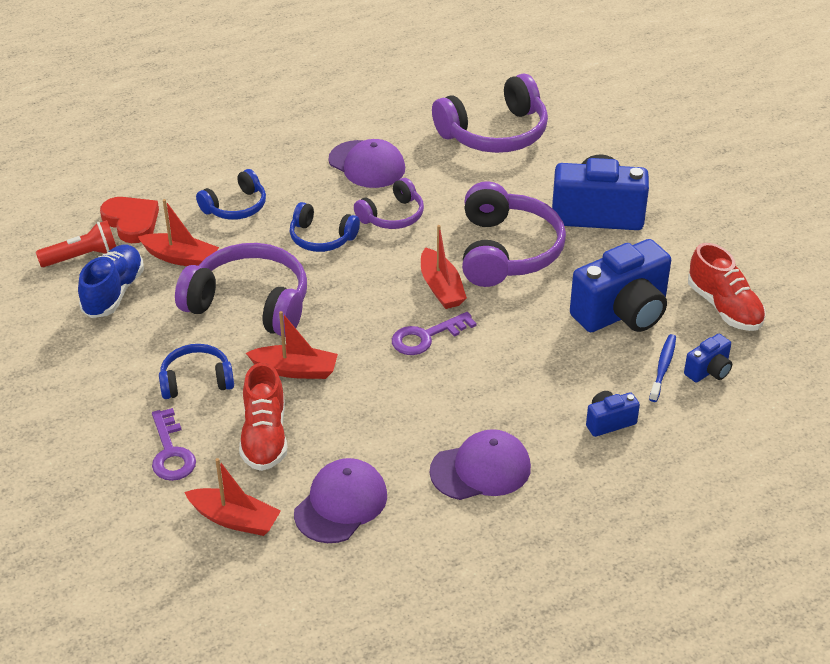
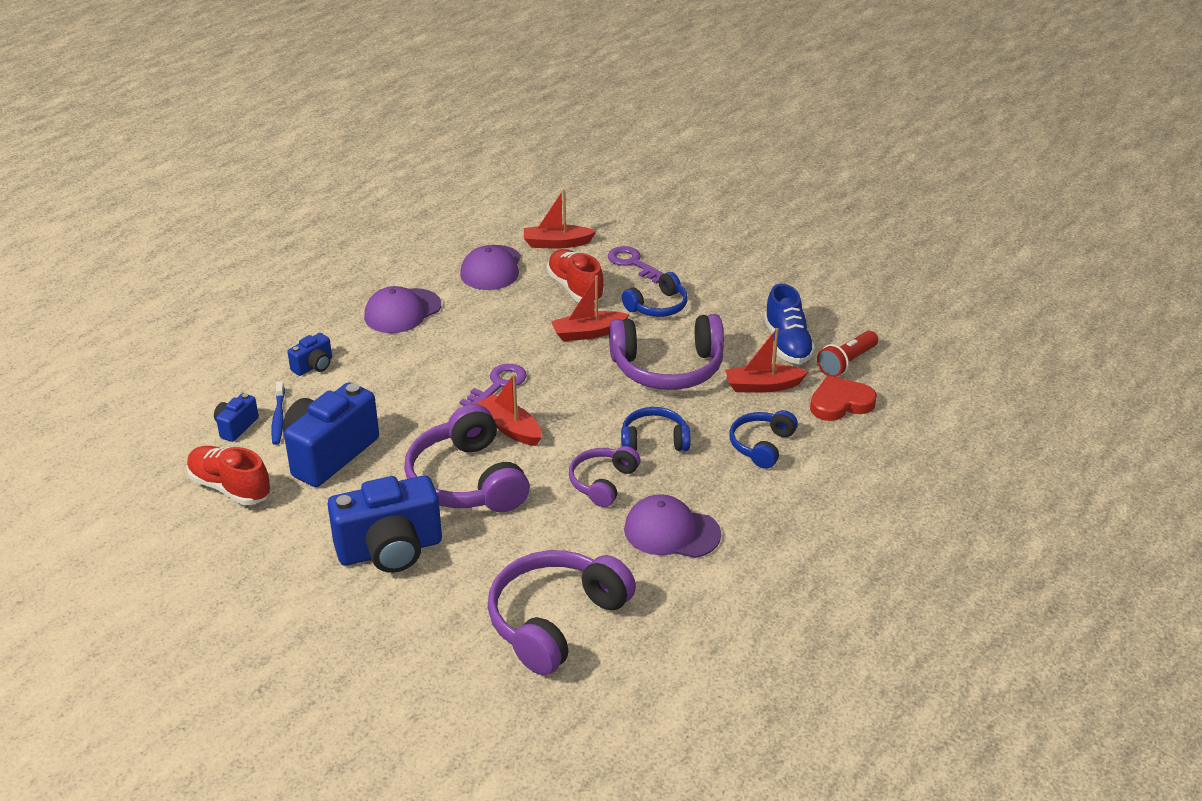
camera: 155 degrees right, 5 degrees down
red heart [100,197,159,243] -> red heart turned 135 degrees clockwise [810,376,877,421]

